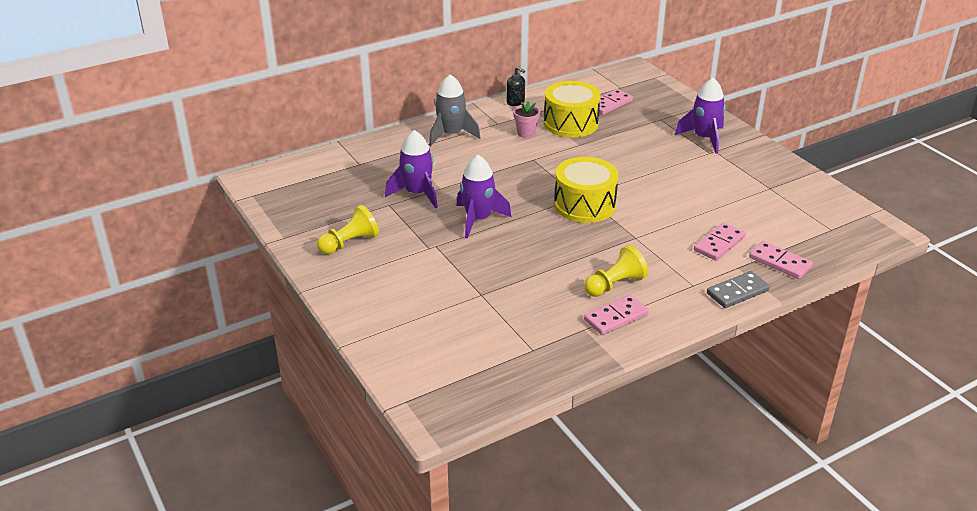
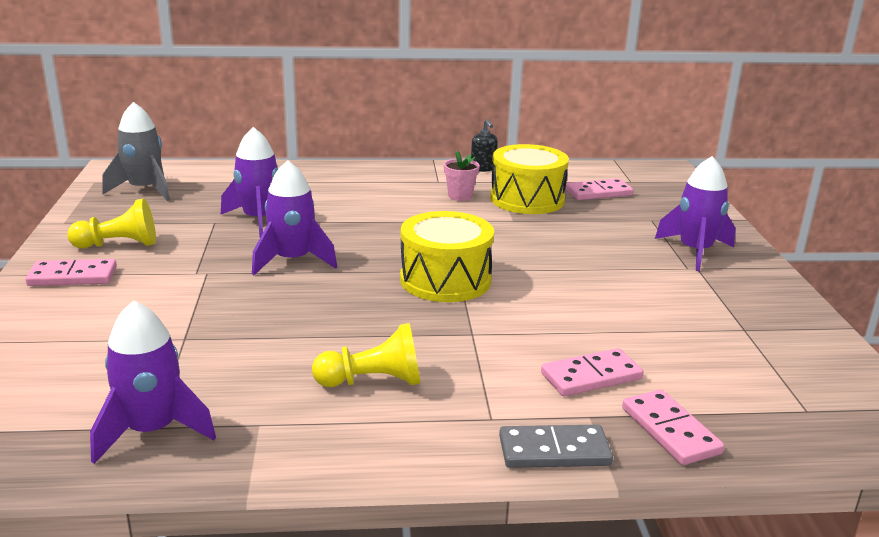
camera: 25 degrees right, 10 degrees down
grey rocket [429,74,481,146] -> grey rocket moved to [102,102,170,201]
pink domino [584,295,649,335] -> pink domino moved to [25,259,117,286]
none -> purple rocket [90,300,216,464]

